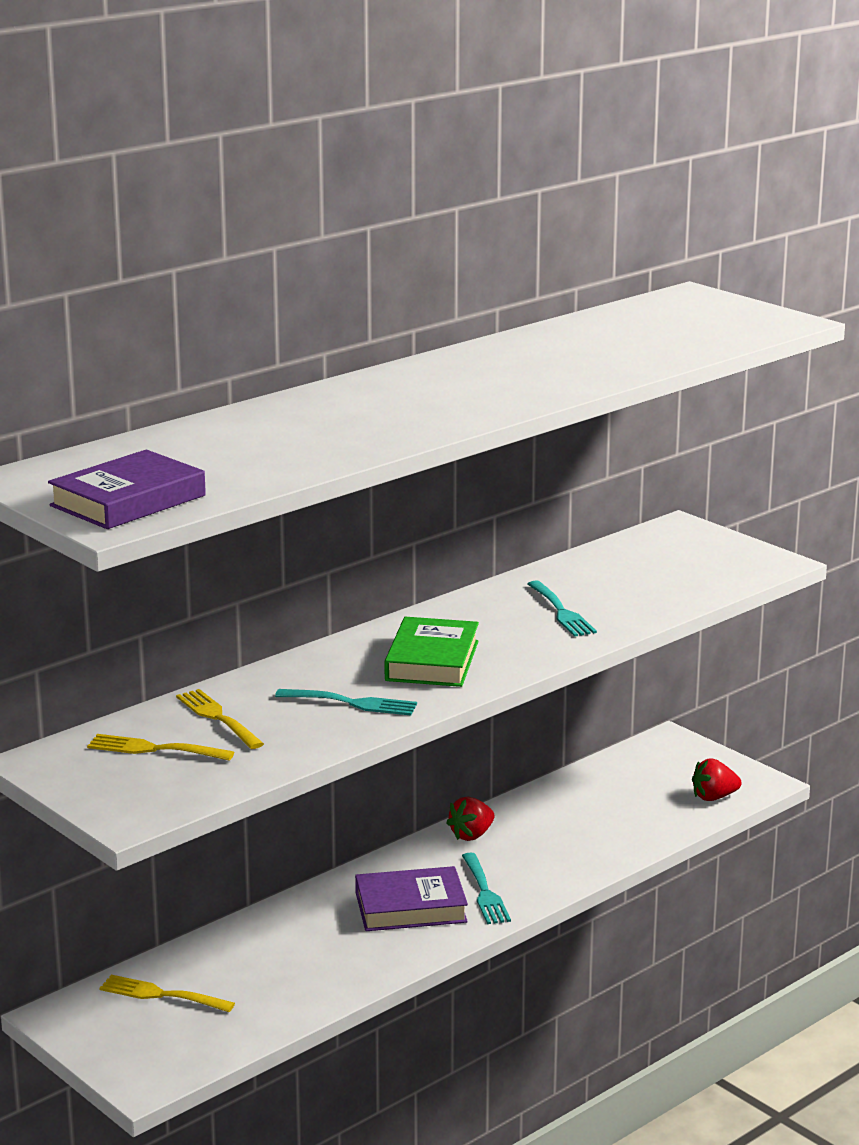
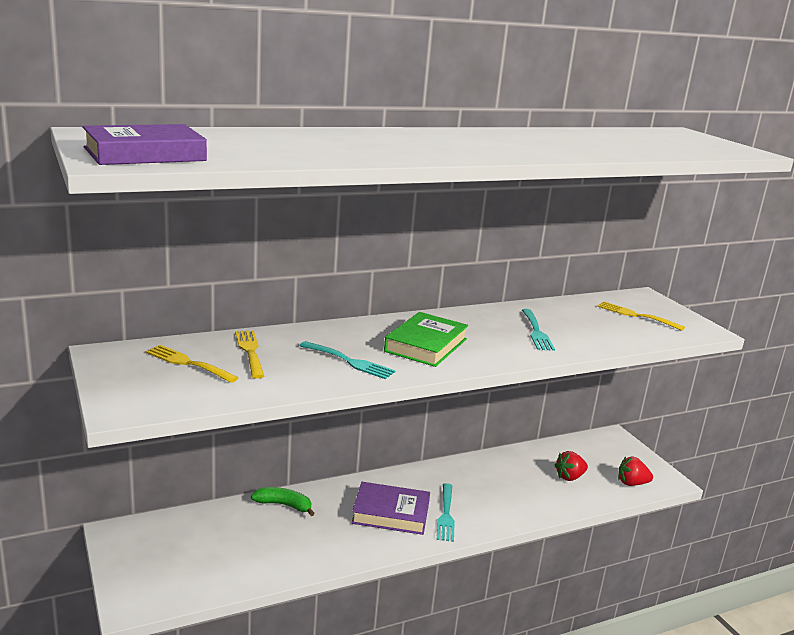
camera: 15 degrees right, 0 degrees up
yellow fork [99,975,235,1012] -> yellow fork moved to [597,302,685,331]
red strawberry [447,797,494,841] -> red strawberry moved to [554,451,588,481]
none -> green banana [251,487,315,516]

